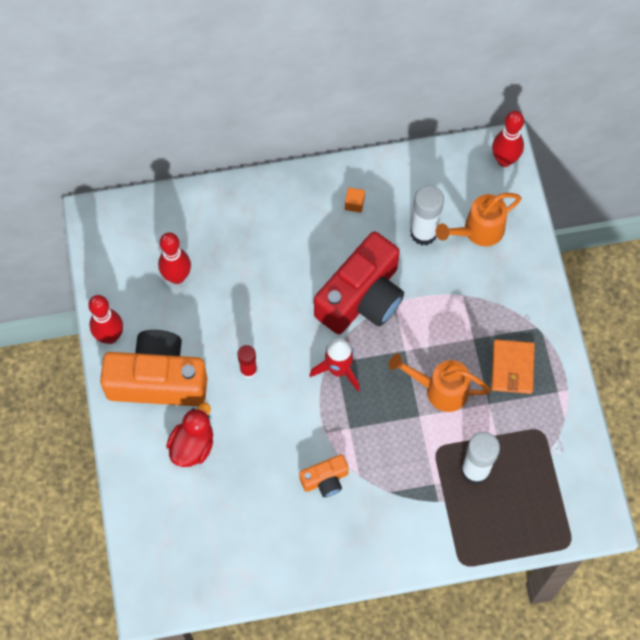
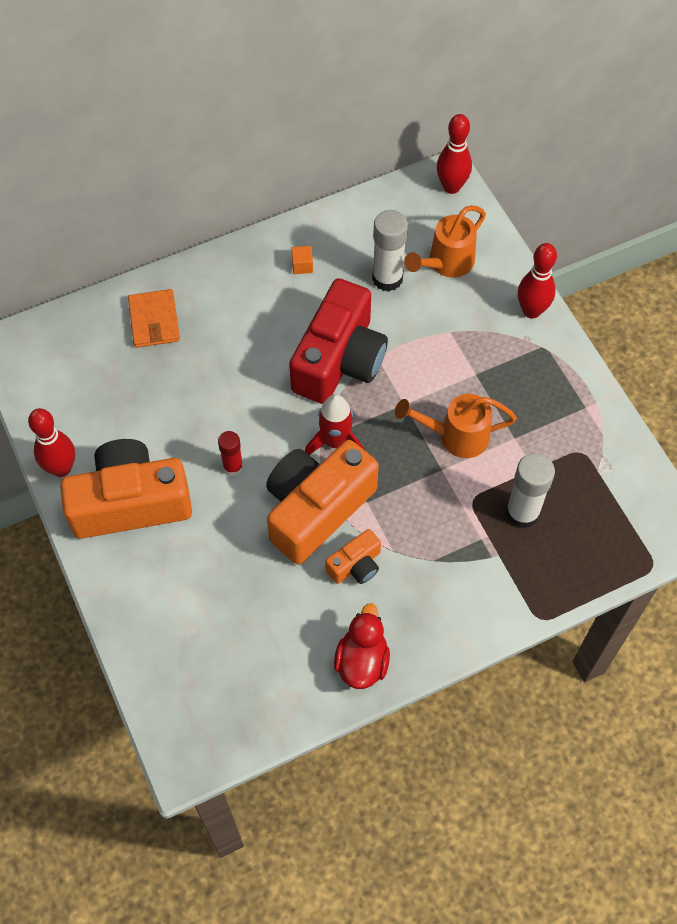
camera: 15 degrees left, 5 degrees down
red bowling pin [158,232,191,284] -> red bowling pin moved to [518,243,557,319]
red duck [166,403,213,467] -> red duck moved to [334,603,390,689]
orange wallet [491,339,535,394] -> orange wallet moved to [128,289,180,348]
none -> orange camera [266,440,379,565]

